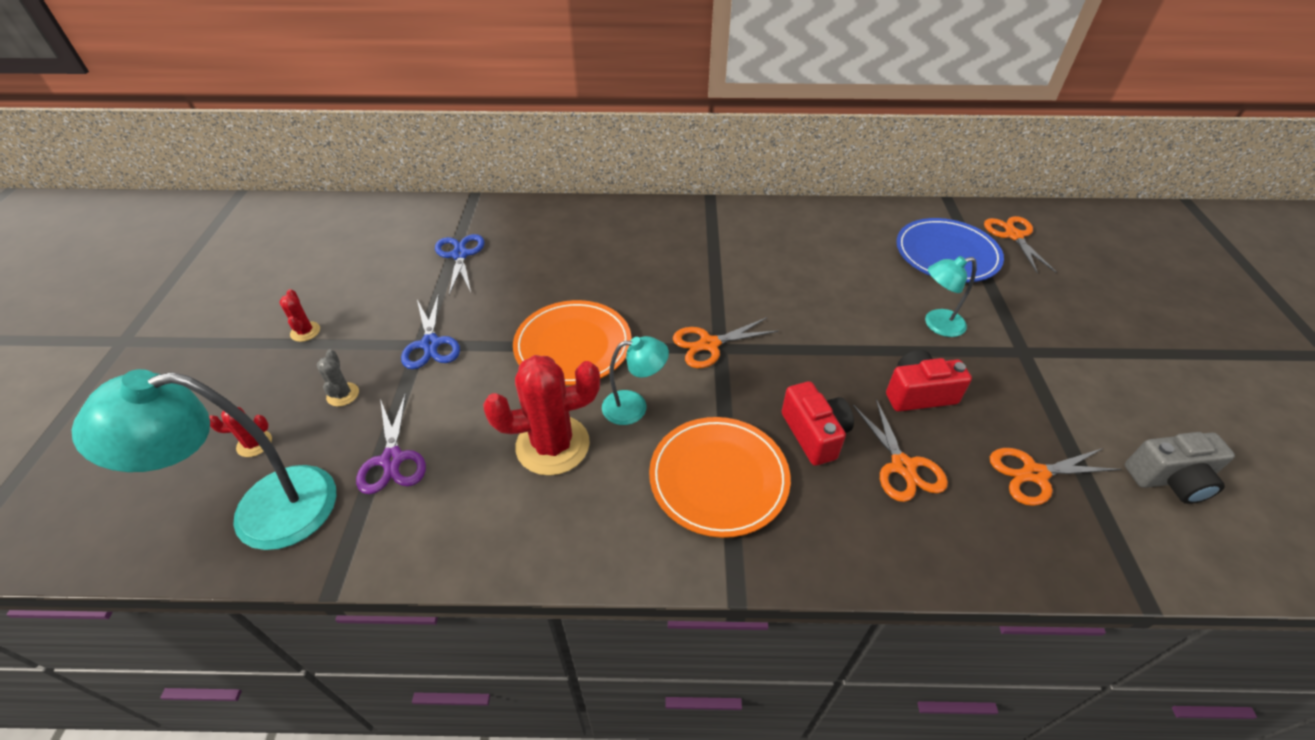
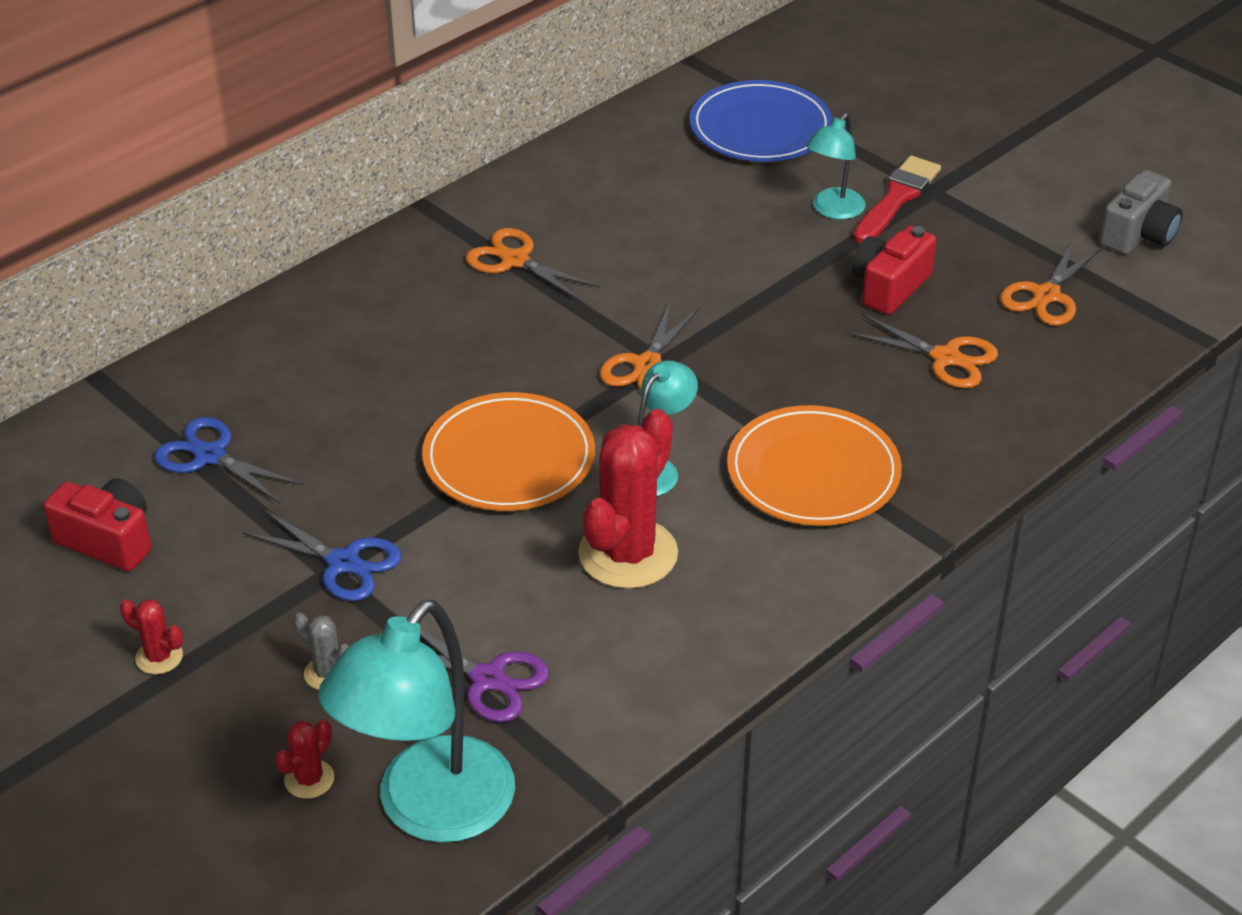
camera: 45 degrees left, 5 degrees down
red camera [782,381,854,466] -> red camera moved to [43,478,152,571]
orange scissors [984,216,1057,274] -> orange scissors moved to [466,228,600,301]
none -> red brush [853,156,941,244]

